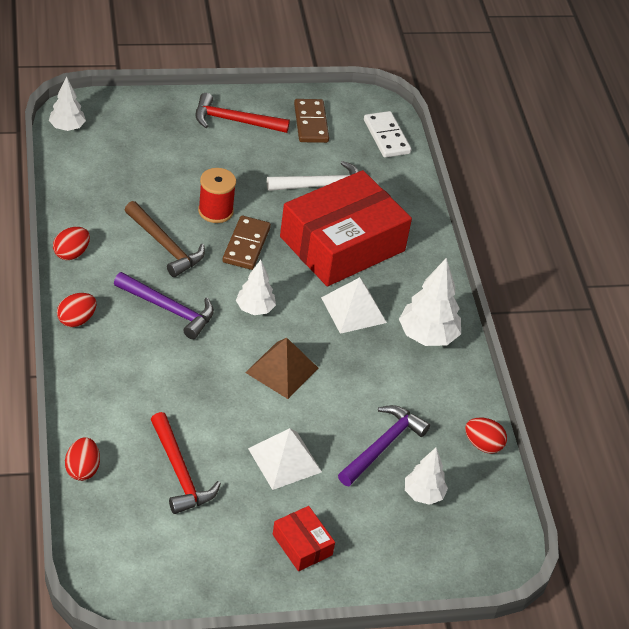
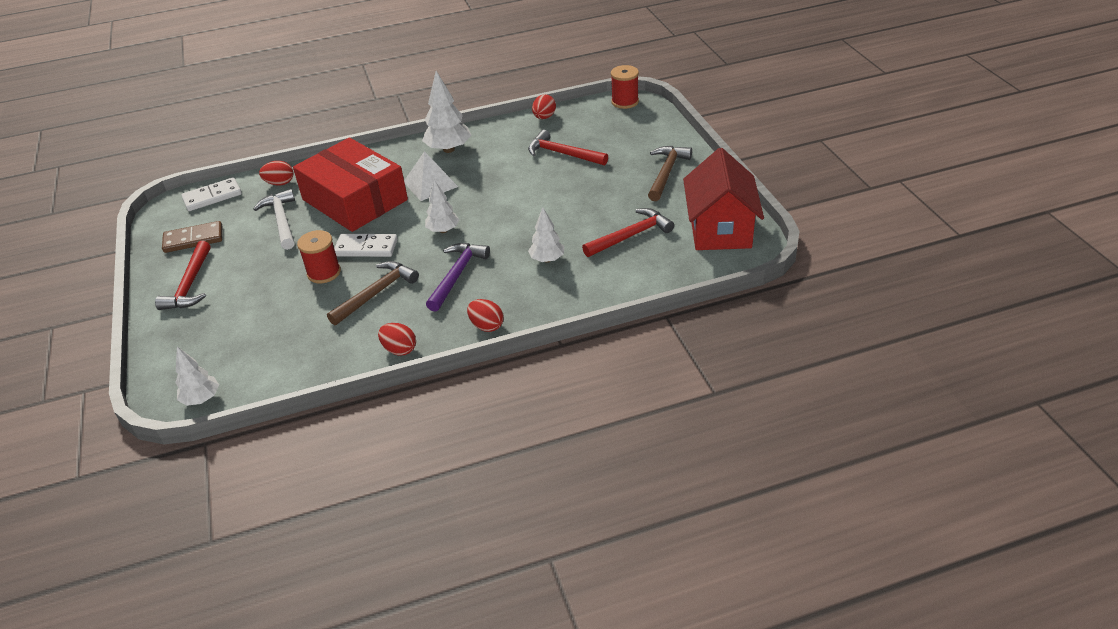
camera: 90 degrees left, 5 degrees down
red egg [65,437,100,481] -> red egg moved to [259,161,293,186]
brown domino [223,216,271,270] -> white domino [334,234,397,257]
brown pyramid [245,338,318,399] -> none
white pyramid [248,428,322,490] -> none
red box [273,506,335,571] -> brown hammer [648,146,692,201]
purple hammer [338,405,430,486] -> red hammer [528,130,608,166]
white tree [405,448,448,505] -> white tree moved to [528,207,564,263]
none -> red spool [611,65,639,109]
none -> red house [683,148,764,250]

